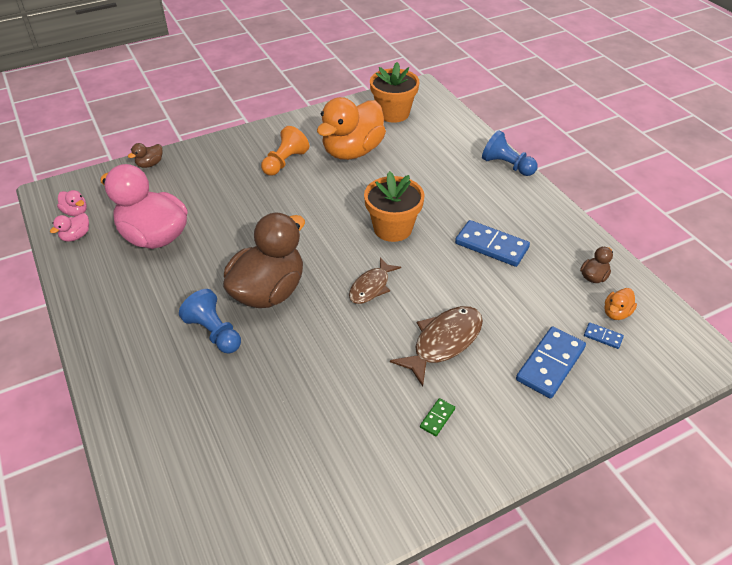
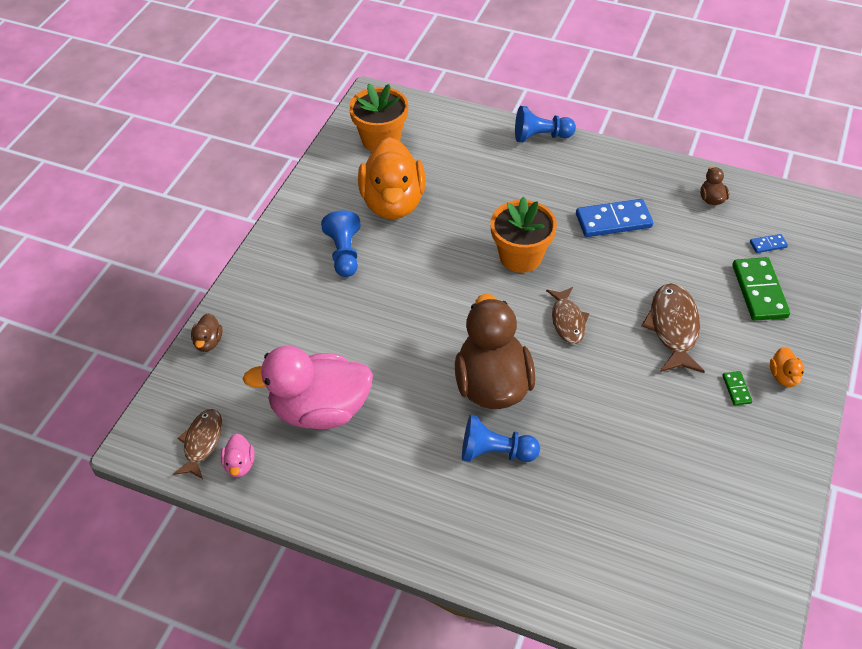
camera: 40 degrees left, 5 degrees up
pink duck [57,190,87,216] -> brown fish [173,409,222,479]
orange pawn [261,126,309,176] -> blue pawn [321,210,361,277]
blue domino [516,326,586,398] -> green domino [732,257,790,321]
orange duck [604,288,637,320] -> orange duck moved to [770,347,804,387]

